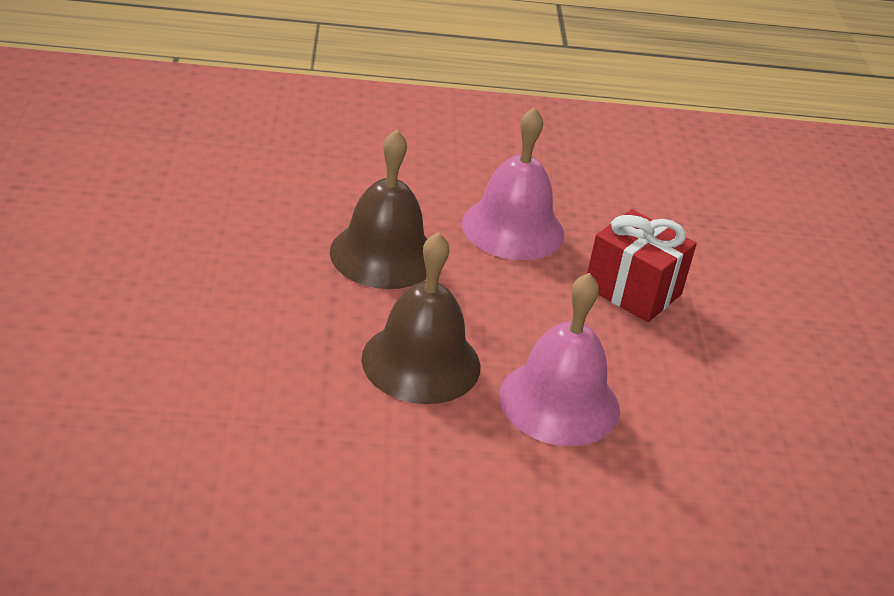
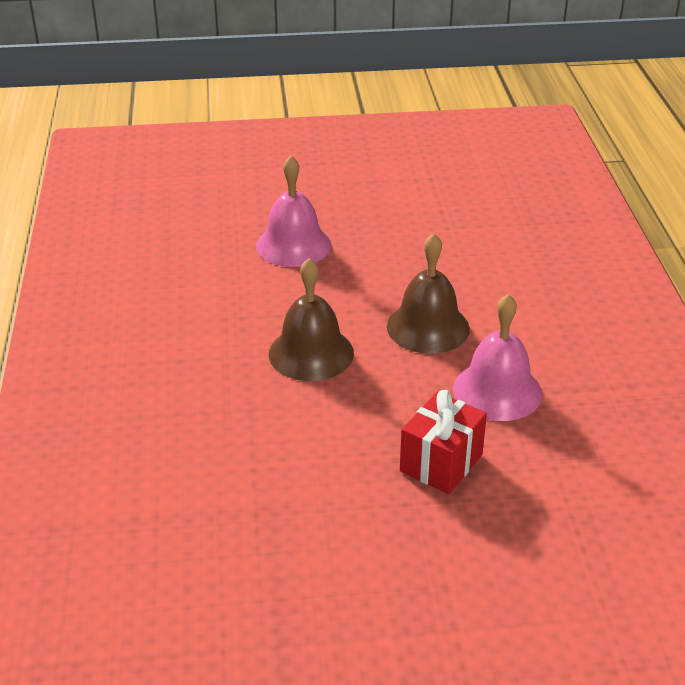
camera: 90 degrees right, 0 degrees up
pink bell [499,273,620,446] -> pink bell moved to [256,156,331,267]

